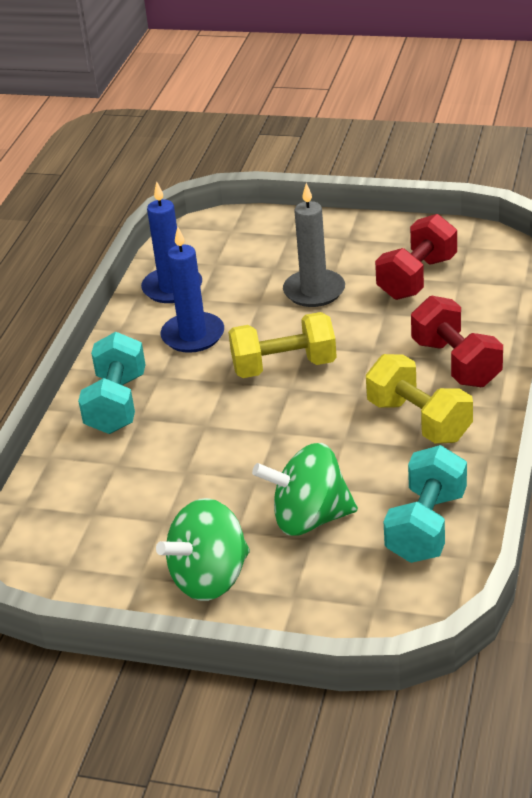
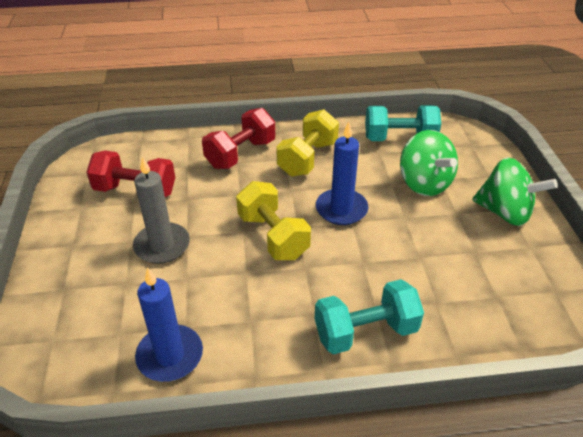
camera: 115 degrees left, 5 degrees up
blue candle [160,226,224,353] -> blue candle moved to [316,122,368,225]

